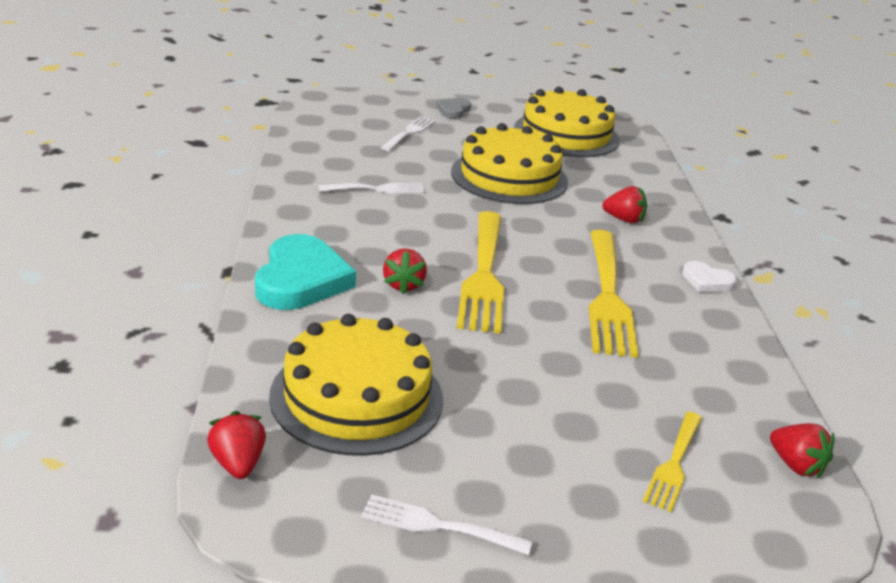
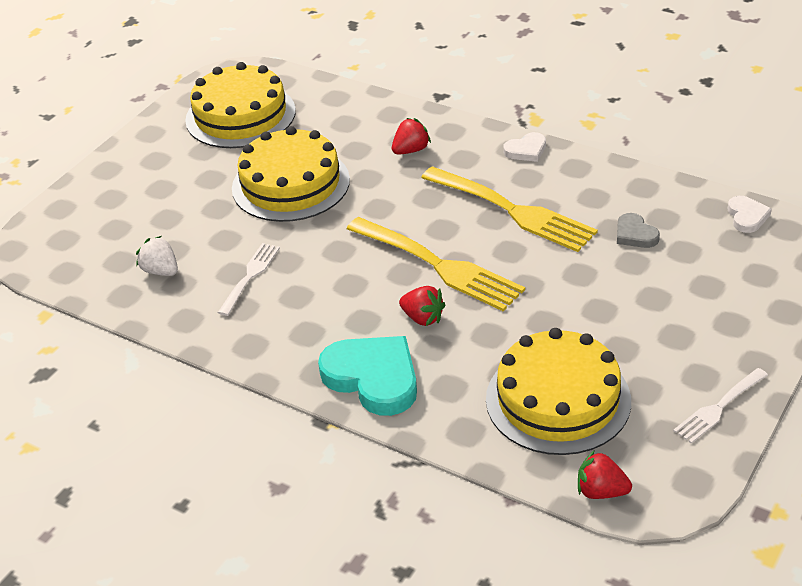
camera: 50 degrees left, 10 degrees up
white fork [381,117,435,151] -> none
grey heart [436,98,471,119] -> grey heart moved to [617,213,660,248]
yellow fork [643,412,702,512] -> none
red strawberry [770,423,835,478] -> white heart [728,196,772,233]
none -> white strawberry [136,236,178,276]

